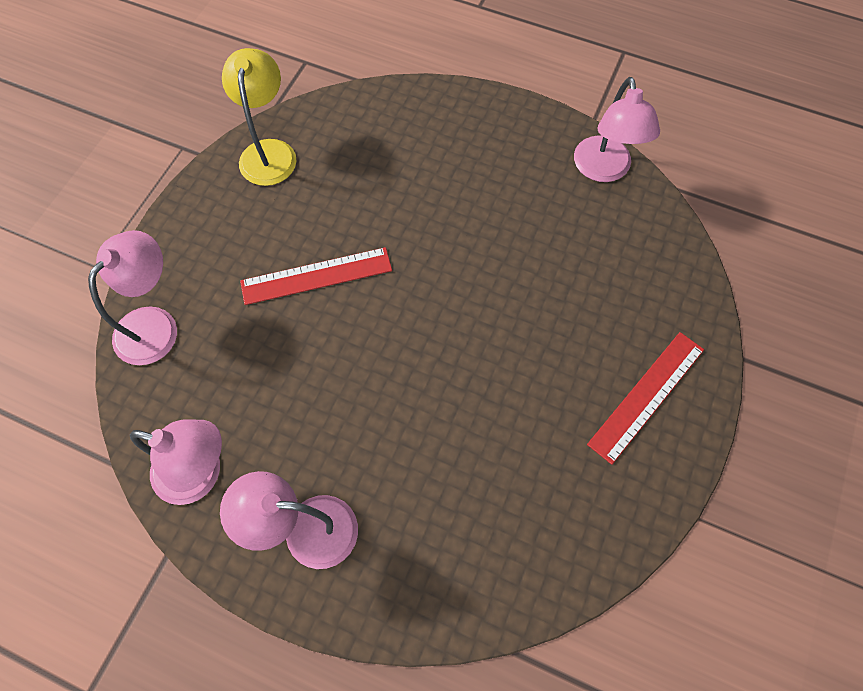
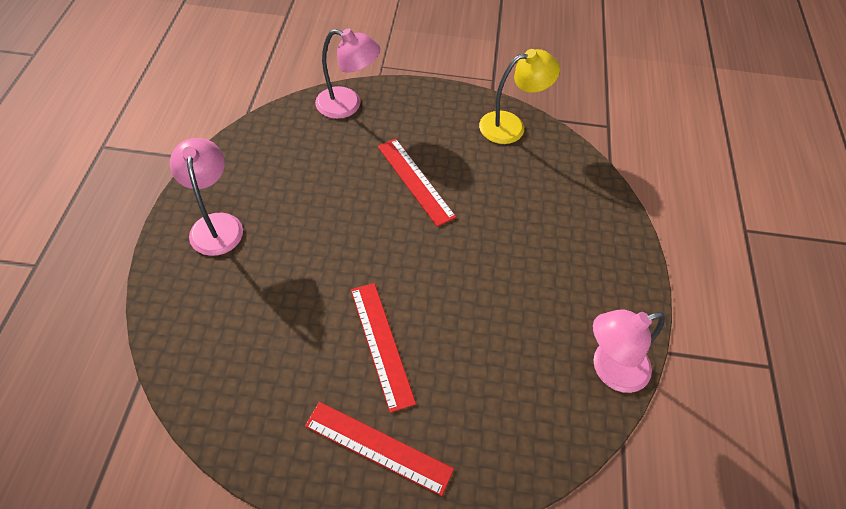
camera: 70 degrees right, 10 degrees down
pink lamp [130,419,222,505] -> none
none -> red ruler [351,283,416,413]

